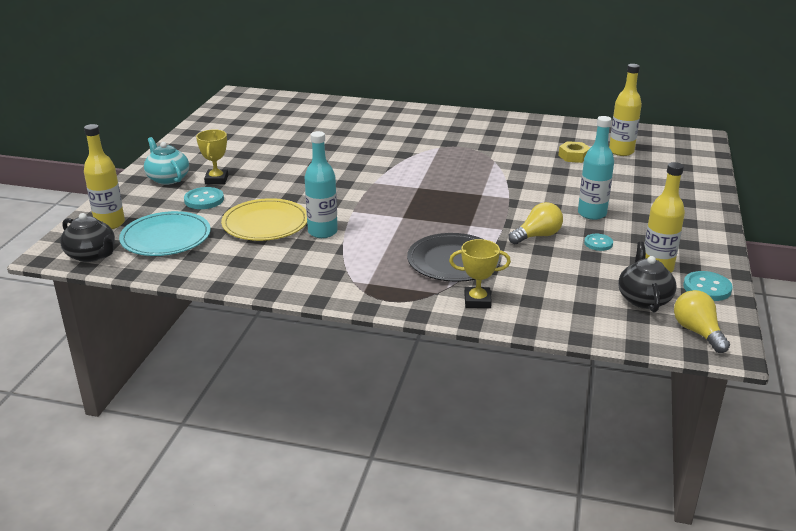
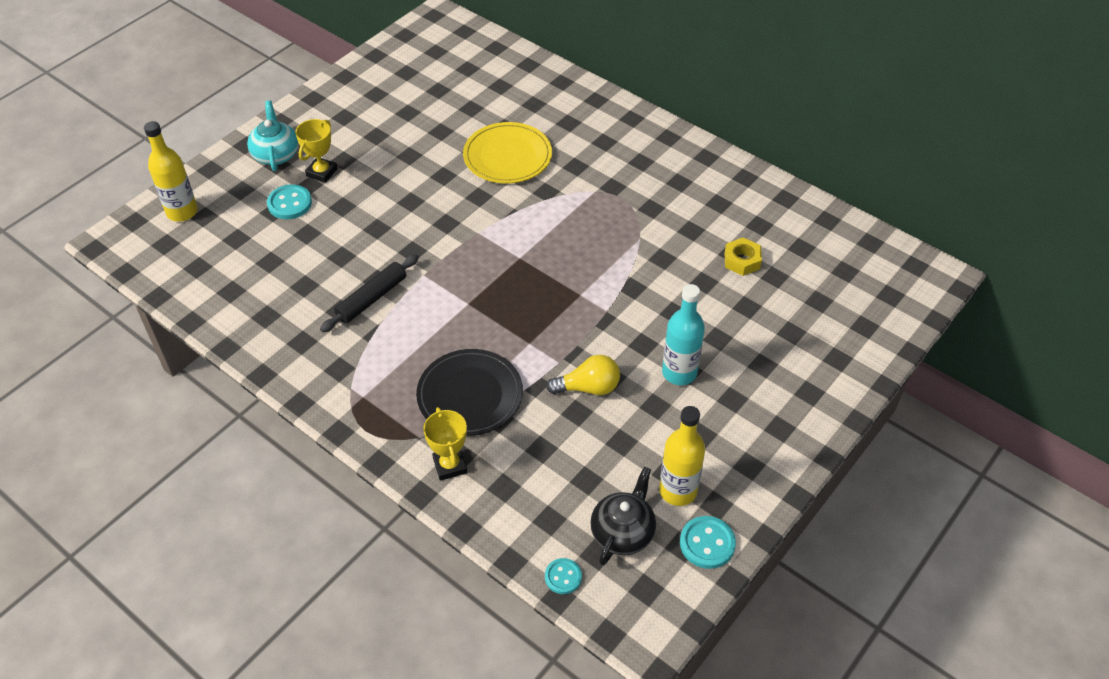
camera: 25 degrees right, 20 degrees up
black teapot [60,213,115,262] -> none
turquoise plate [119,211,211,256] -> none
yellow plate [221,198,307,241] -> yellow plate moved to [463,122,552,184]
turquoise bottle [305,131,338,238] -> black rolling pin [320,254,419,332]
yellow trophy [449,239,511,308] -> yellow trophy turned 45 degrees clockwise [423,407,467,481]
turquoise button [584,234,613,251] -> turquoise button moved to [545,558,582,594]
yellow bottle [609,64,642,156] -> none
yellow light bulb [674,290,730,353] -> none

